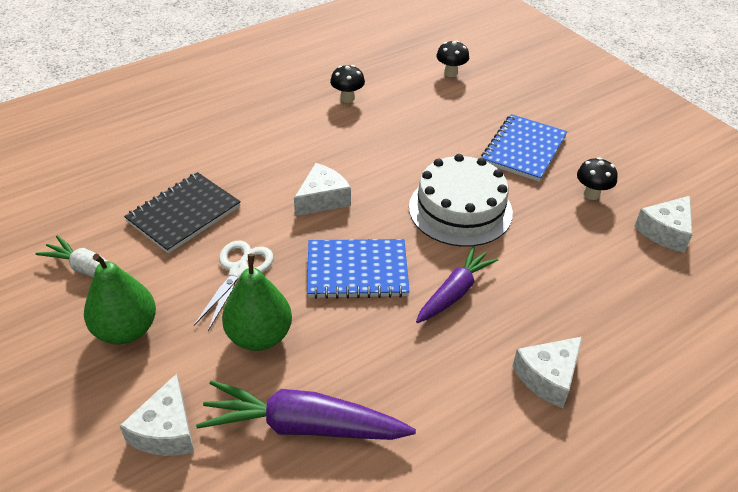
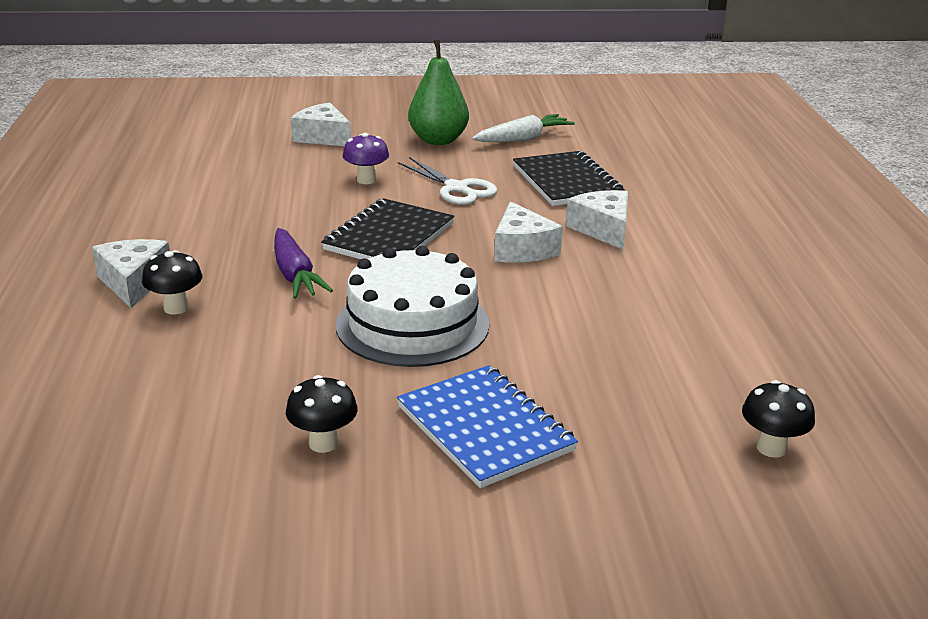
camera: 120 degrees right, 15 degrees down
purple carrot [196,380,416,440] -> none
green pear [222,254,292,351] -> purple mushroom [343,133,389,184]
blue notebook [307,239,410,299] -> black notebook [321,198,454,259]
black mushroom [330,65,365,103] -> black mushroom moved to [142,250,203,314]
white cheese [634,196,692,253] -> white cheese moved to [566,190,628,249]

